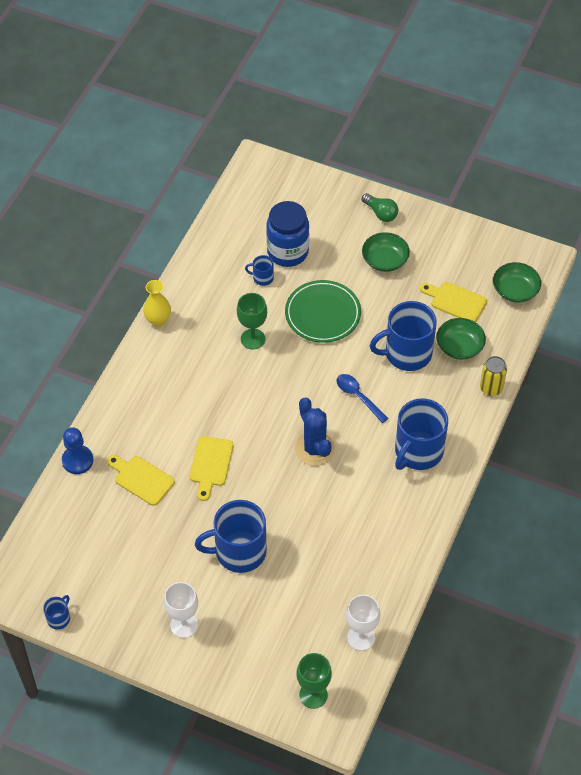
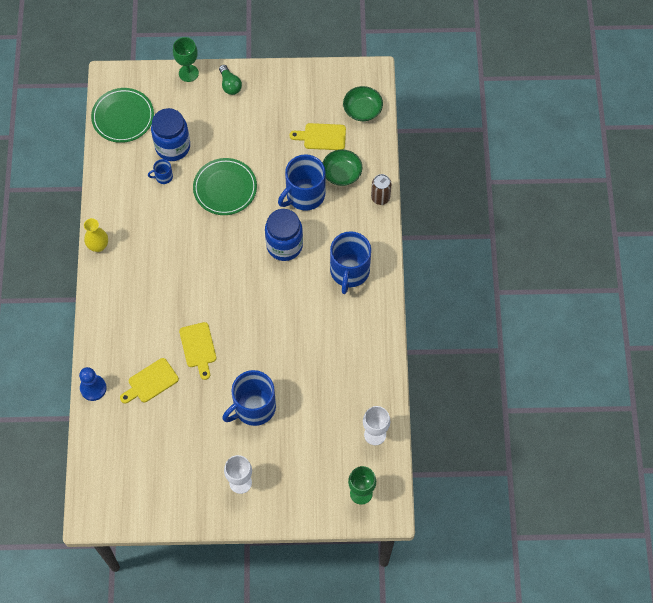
camera: 25 degrees left, 10 degrees up
blue mug [43,595,70,630] -> none
yellow cutting board [107,455,175,506] -> yellow cutting board turned 45 degrees counterclockwise [120,358,179,404]
green goblet [237,293,267,350] -> green goblet moved to [173,37,199,82]
blue cactus [295,398,335,466] -> none
blue spoon [336,374,388,423] -> blue jar [265,209,303,261]
green light bulb [362,193,398,222] -> green light bulb turned 45 degrees clockwise [219,65,242,95]
green bowl [362,232,410,272] -> none
yellow can [480,356,507,396] -> brown can [371,174,392,205]
none -> green plate [91,88,154,143]

